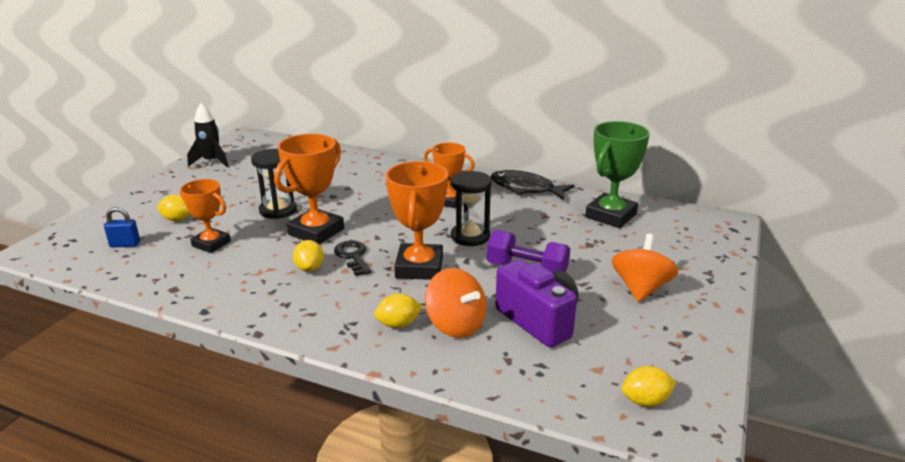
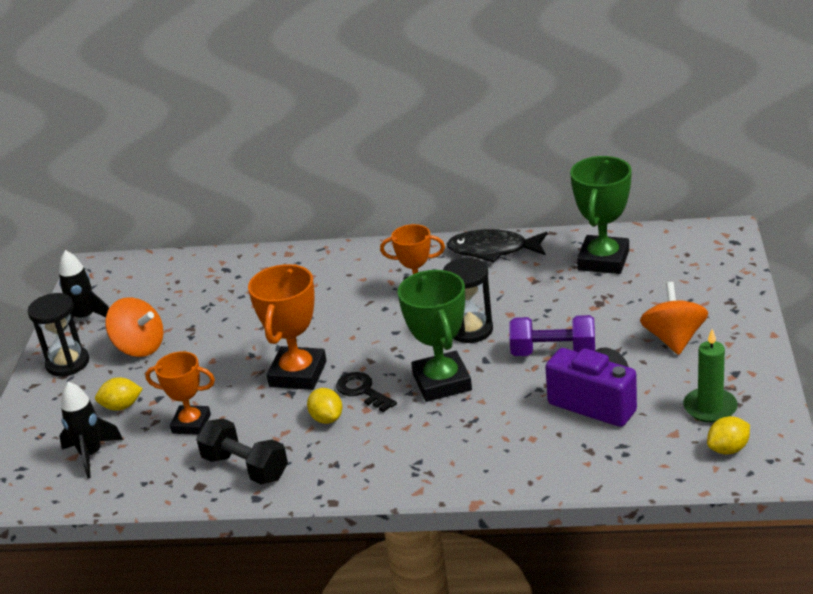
camera: 15 degrees left, 5 degrees up
blue padlock [104,207,140,248] -> black rocket [59,382,123,479]
black hourglass [251,149,297,219] -> black hourglass moved to [27,293,89,376]
yellow lemon [374,293,423,328] -> none
orange trophy [386,161,448,280] -> green trophy [398,270,472,402]
orange spinning top [425,268,486,338] -> orange spinning top moved to [105,297,163,357]
none -> black dumbbell [196,418,288,485]
none -> green candle [683,329,738,423]

